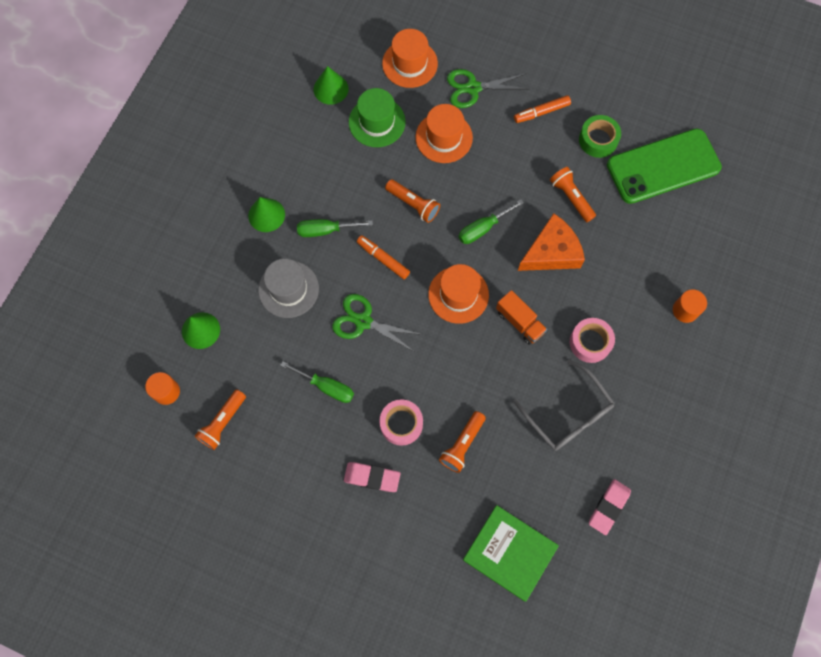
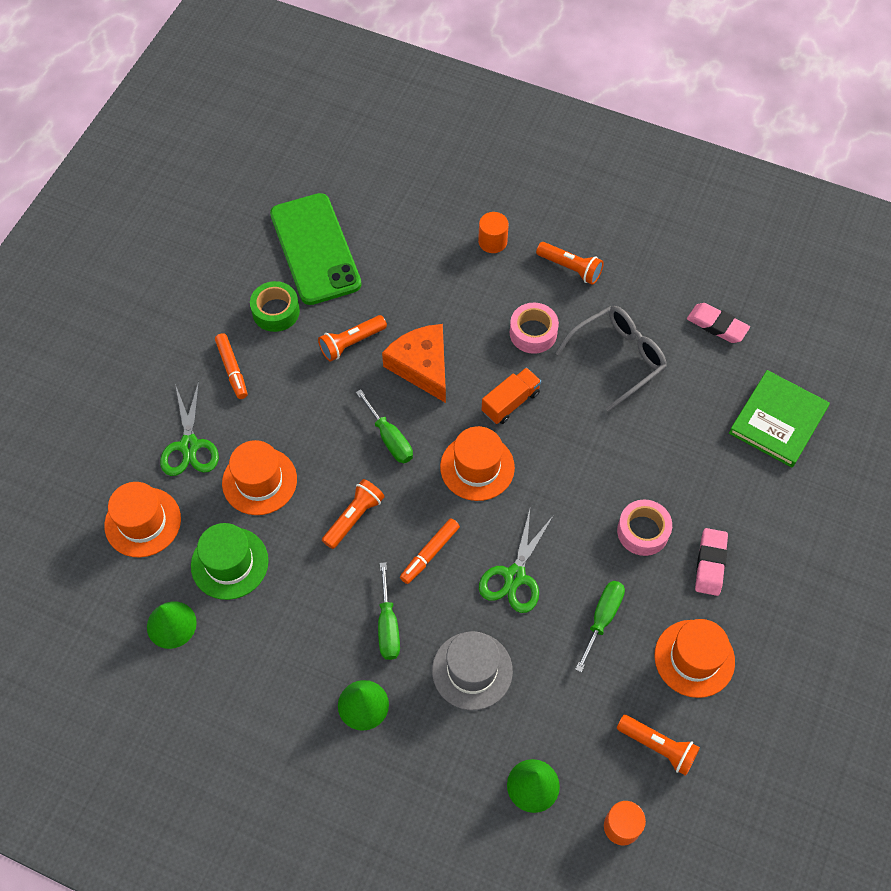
camera: 90 degrees left, 10 degrees down
orange flashlight [439,411,486,473] -> orange flashlight moved to [536,242,604,285]
none -> orange hat [654,619,735,698]

